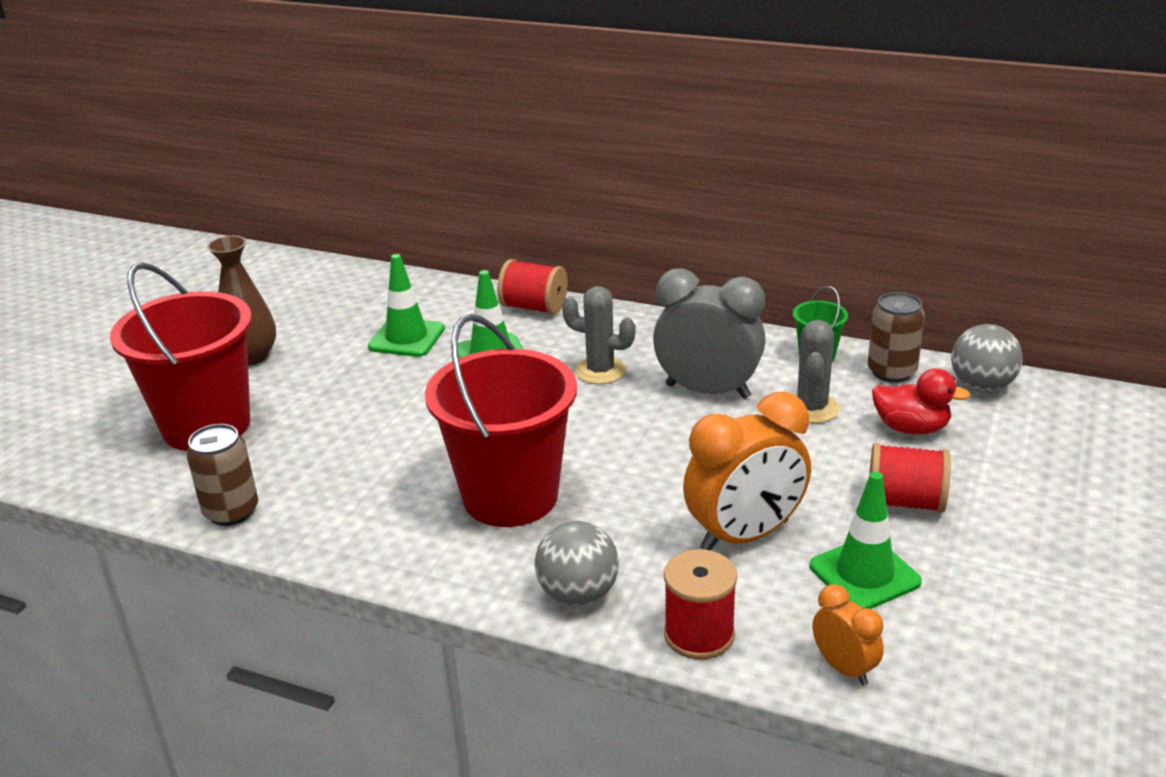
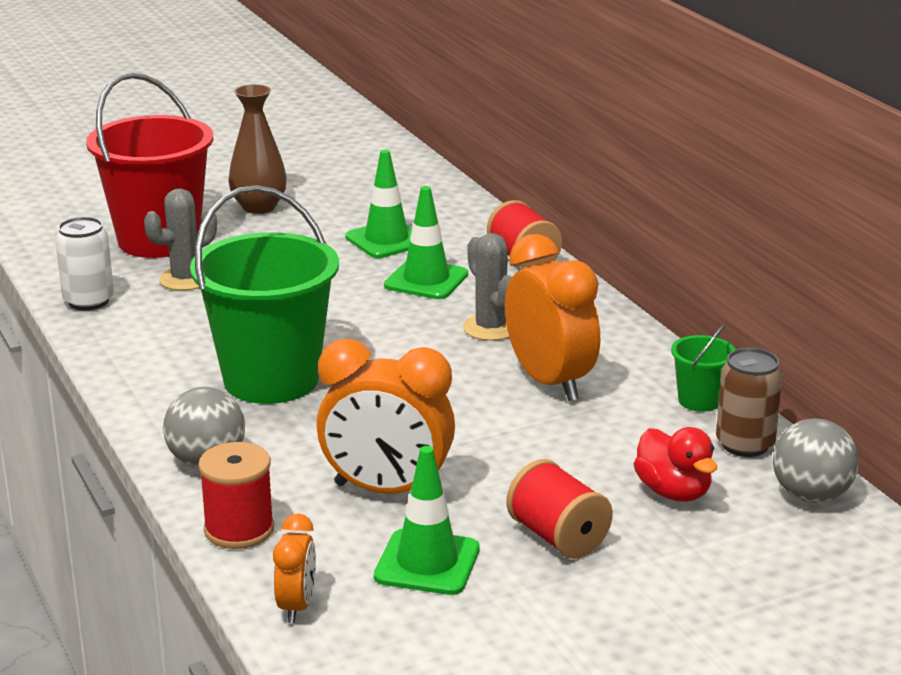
camera: 40 degrees right, 5 degrees down
brown can [186,424,258,526] -> white can [55,217,114,310]
red bucket [425,314,577,527] -> green bucket [190,185,339,404]
grey clock [653,268,765,399] -> orange clock [505,234,600,401]
grey cactus [795,320,840,423] -> grey cactus moved to [144,188,217,290]

